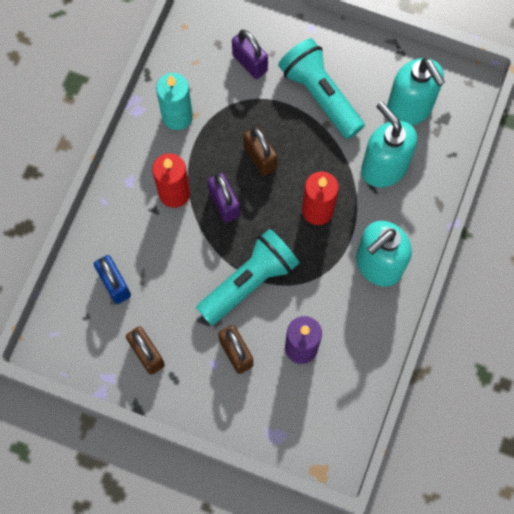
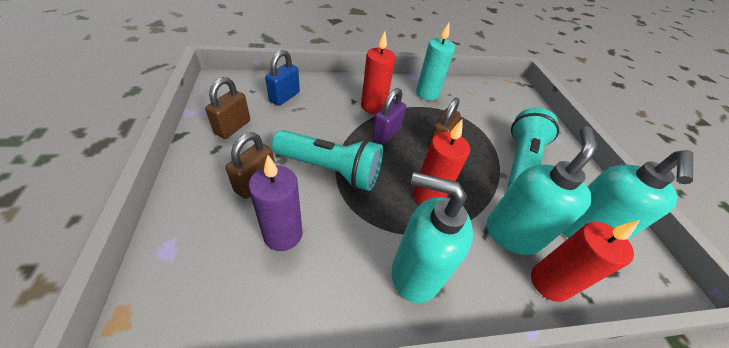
camera: 55 degrees right, 25 degrees down
purple padlock [232,30,268,79] -> none
none -> red candle [531,220,640,302]

